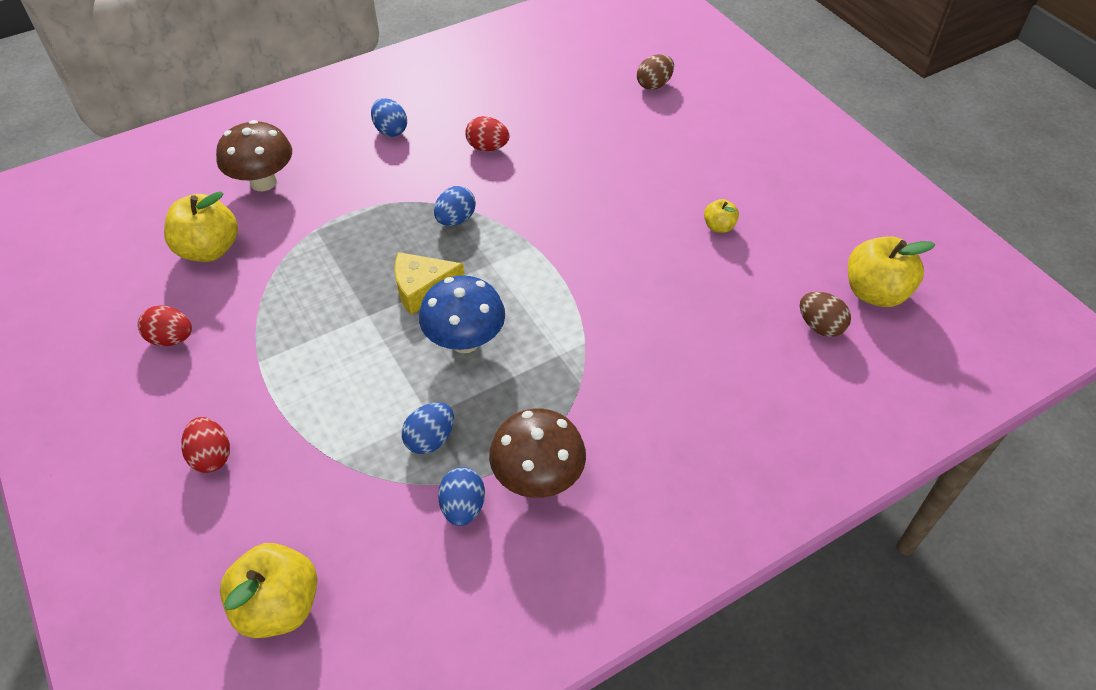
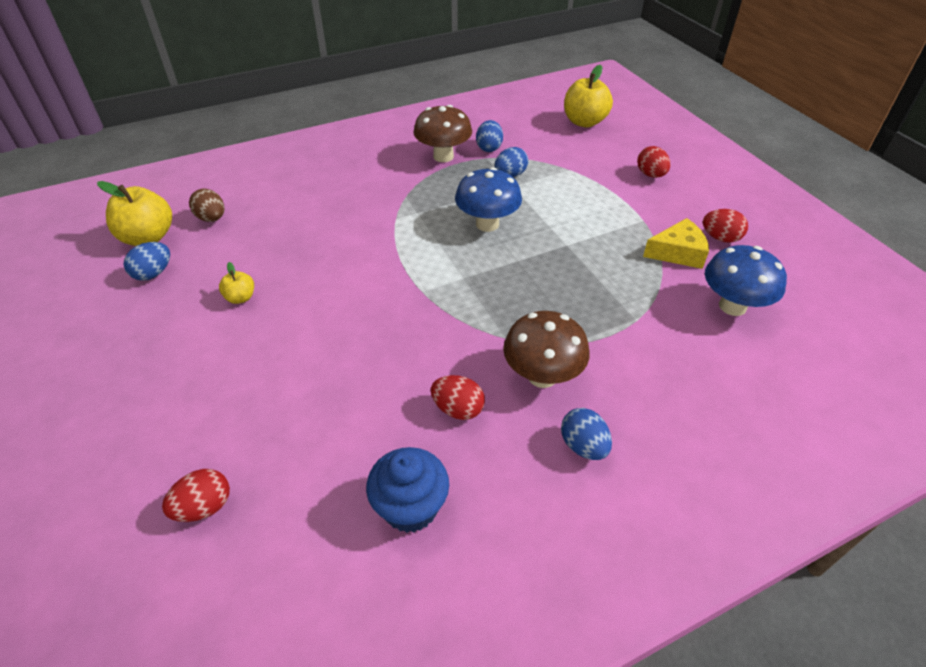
camera: 175 degrees left, 5 degrees down
yellow apple [164,191,238,262] -> blue mushroom [705,245,787,316]
brown mushroom [216,120,292,191] -> brown mushroom moved to [503,311,590,388]
yellow cheese [395,252,465,315] -> yellow cheese moved to [643,218,709,269]
blue egg [434,186,476,226] -> blue egg moved to [124,242,170,281]
brown egg [637,54,674,90] -> red egg [162,469,230,522]
none -> blue cupcake [366,447,449,533]

